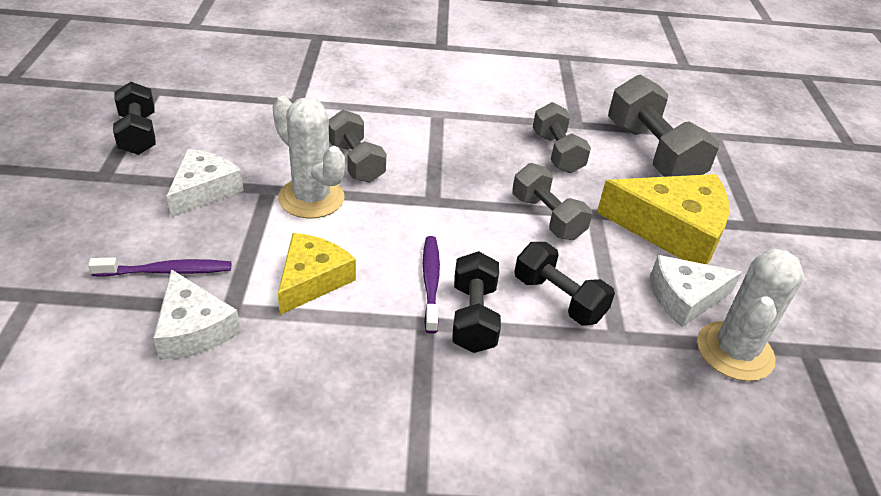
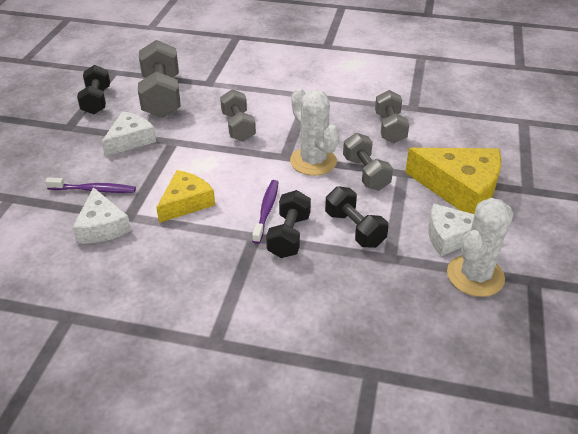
camera: 15 degrees right, 0 degrees up
white cactus [273,96,345,218] -> white cactus moved to [290,88,340,176]
grey dumbbell [608,74,719,177] -> grey dumbbell moved to [138,40,181,118]

